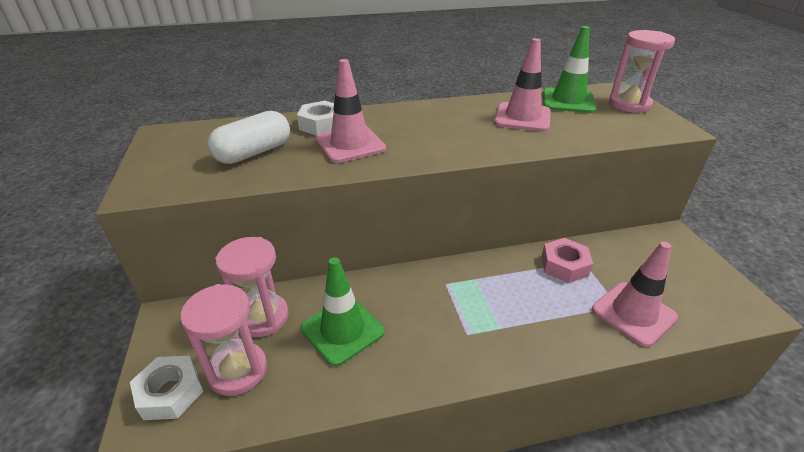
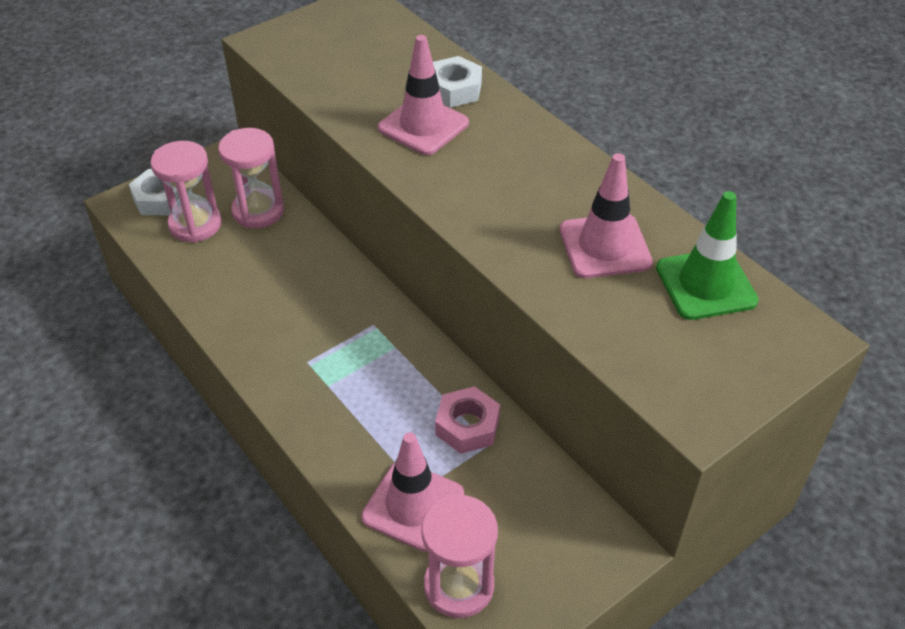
camera: 65 degrees right, 10 degrees up
white capsule [207,111,290,164] -> none
green traffic cone [301,257,385,366] -> none
pink hourglass [608,30,675,113] -> pink hourglass moved to [422,494,498,618]

